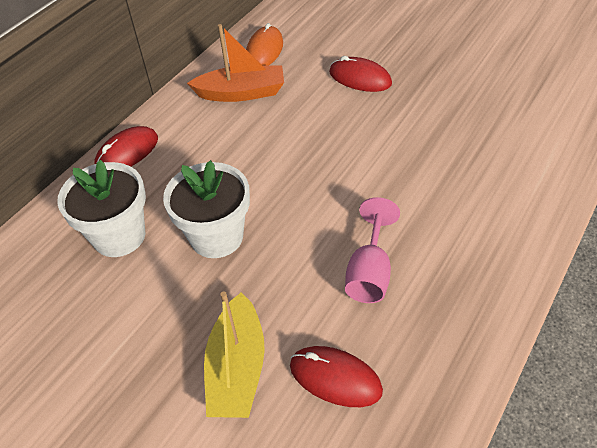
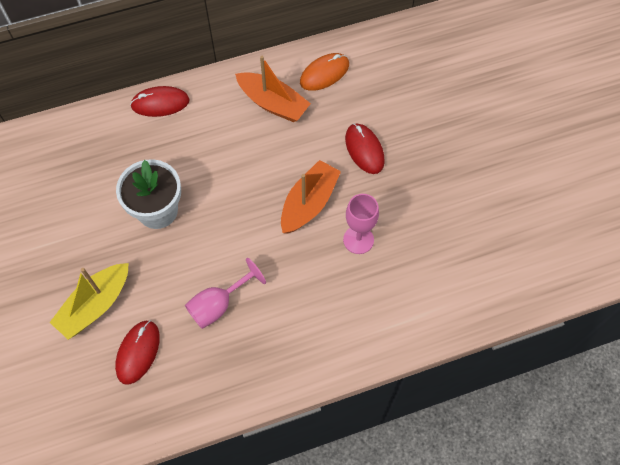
camera: 35 degrees right, 15 degrees up
white flower pot [57,160,146,257] -> none
red mouse [290,346,383,407] -> red mouse turned 45 degrees clockwise [115,320,160,385]
none -> orange boat [281,160,341,234]
none -> pink goblet [343,194,379,254]

